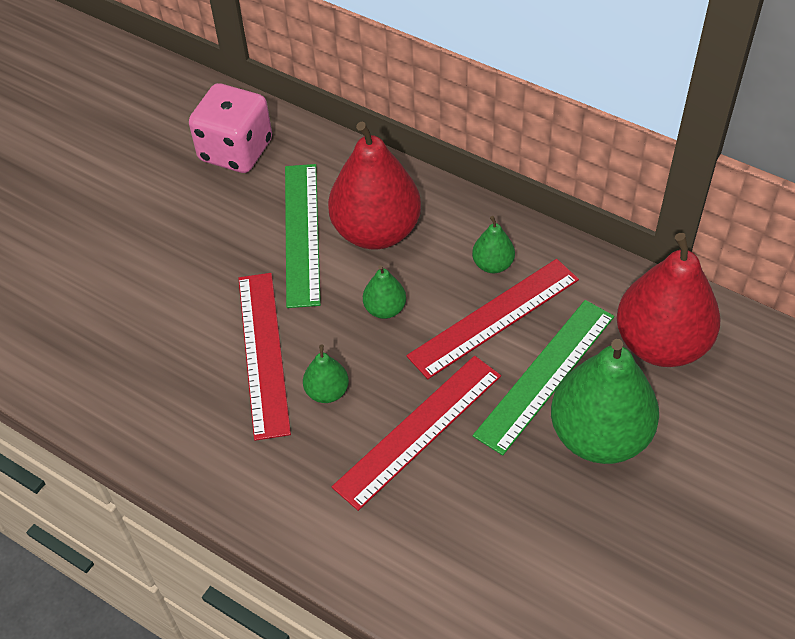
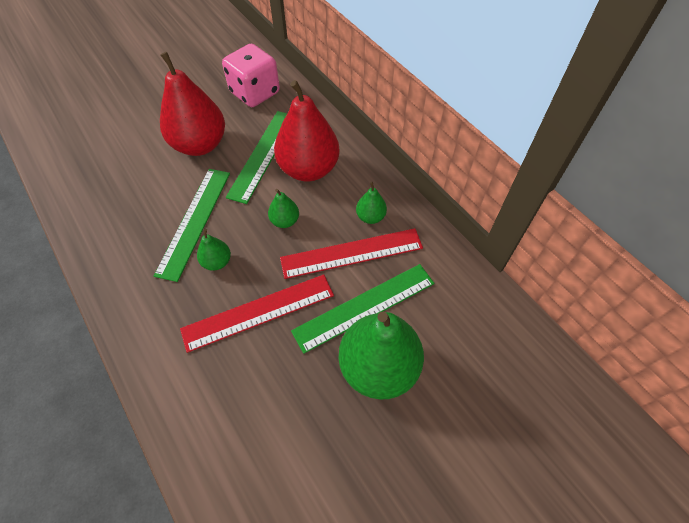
camera: 20 degrees right, 5 degrees up
red ruler [238,273,291,441] -> green ruler [154,169,230,282]
red pear [617,233,721,367] -> red pear moved to [160,52,225,156]

